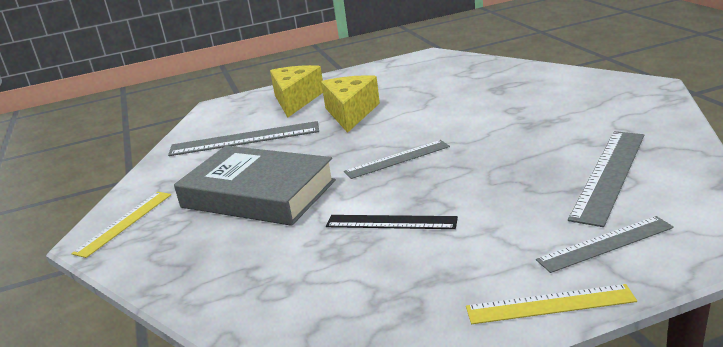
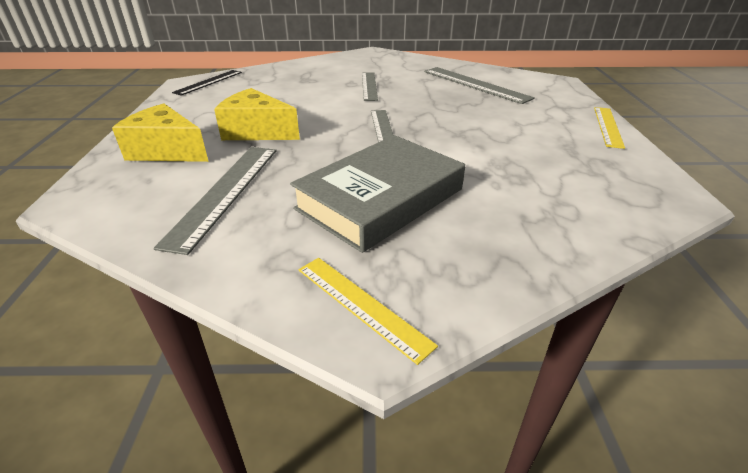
camera: 75 degrees left, 10 degrees up
black ruler [326,215,458,229] -> black ruler moved to [172,70,242,96]
grey ruler [536,216,674,273] -> grey ruler moved to [362,72,378,101]

